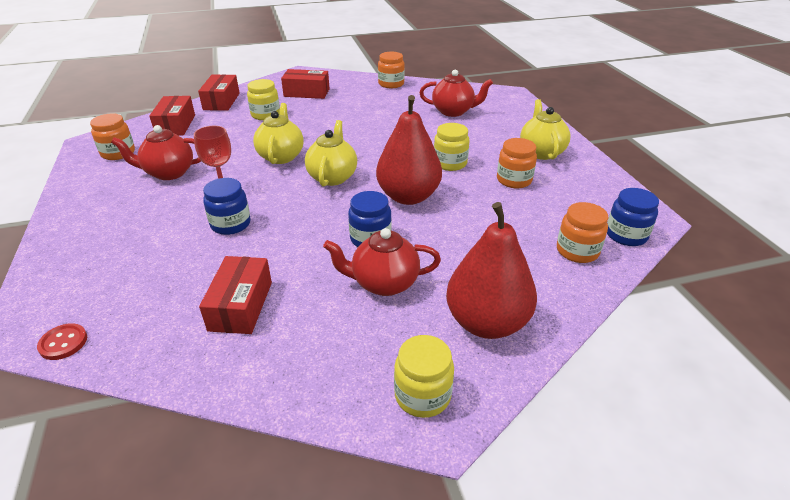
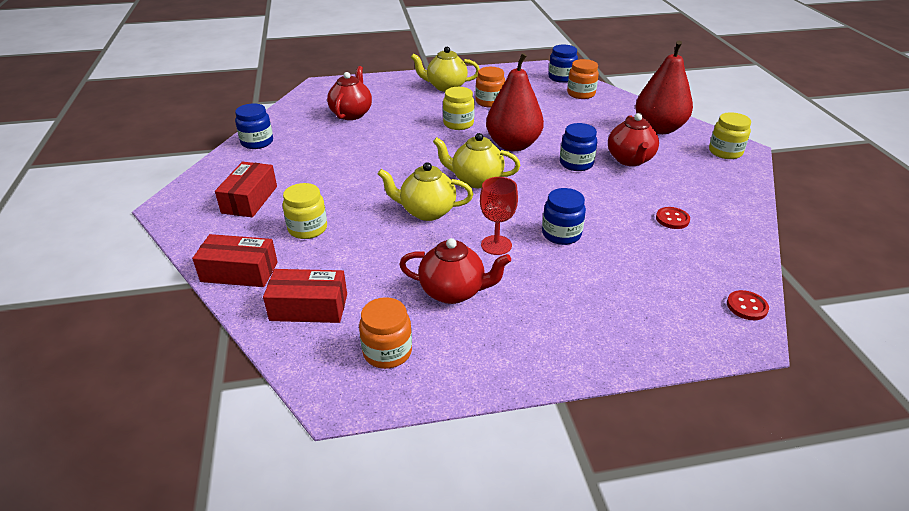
camera: 85 degrees left, 0 degrees up
red teapot [111,125,201,180] -> red teapot turned 75 degrees counterclockwise [399,238,511,304]
red box [199,256,272,334] -> red button [656,207,690,229]
orange jar [378,52,405,88] -> blue jar [235,103,273,149]

